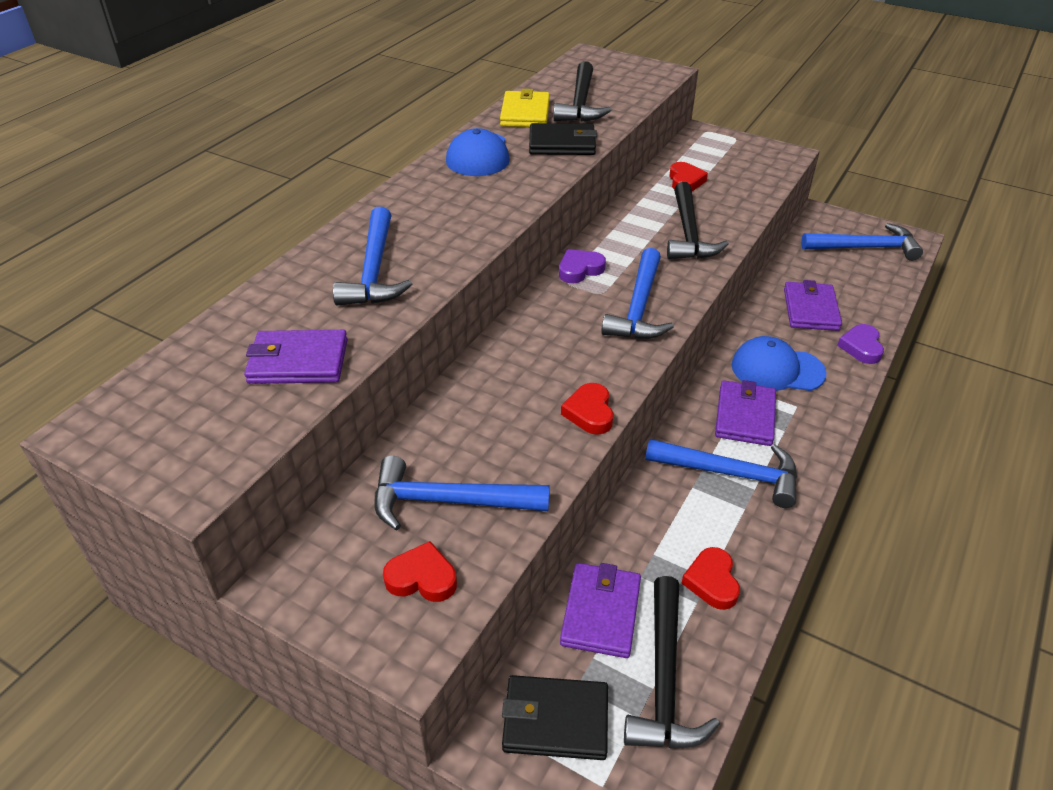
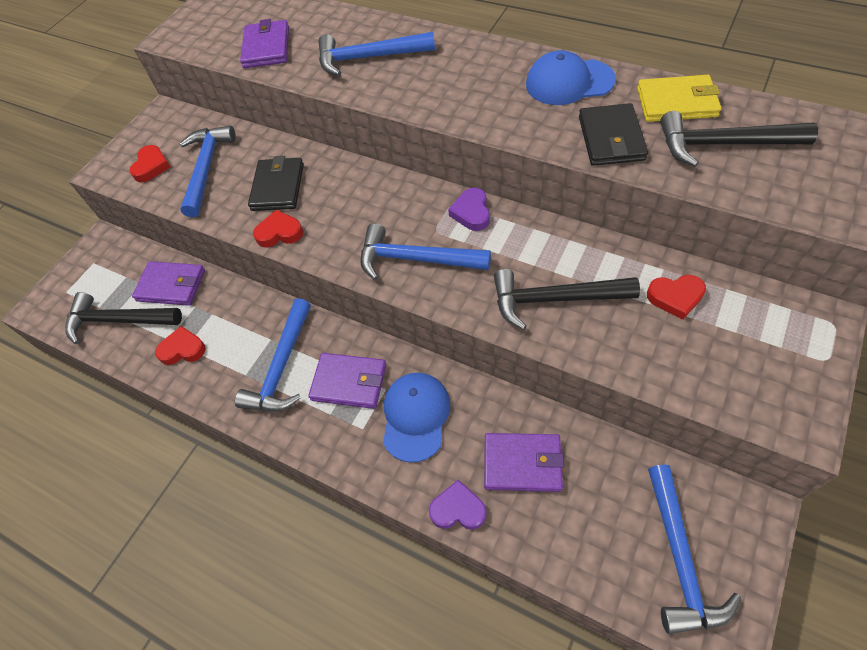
camera: 95 degrees right, 15 degrees up
black wallet [502,675,608,760] -> black wallet moved to [248,156,304,211]
purple heart [559,249,606,283] -> purple heart turned 150 degrees counterclockwise [448,188,490,231]

